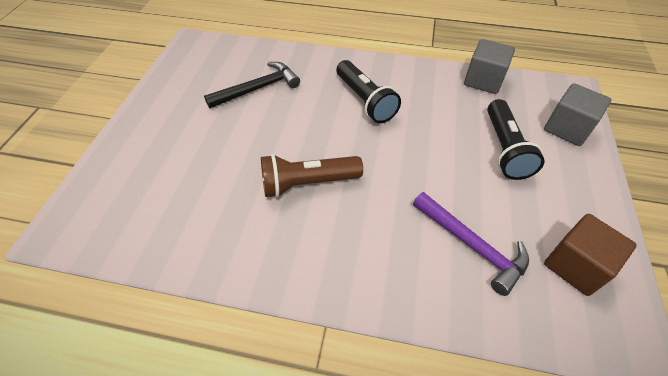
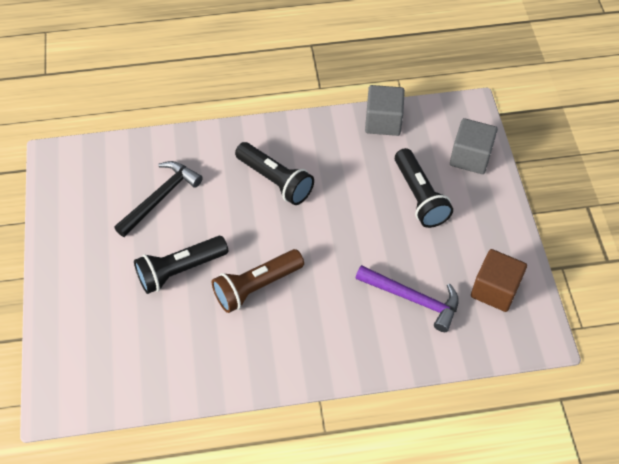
camera: 20 degrees left, 5 degrees up
none -> black flashlight [134,236,228,294]

